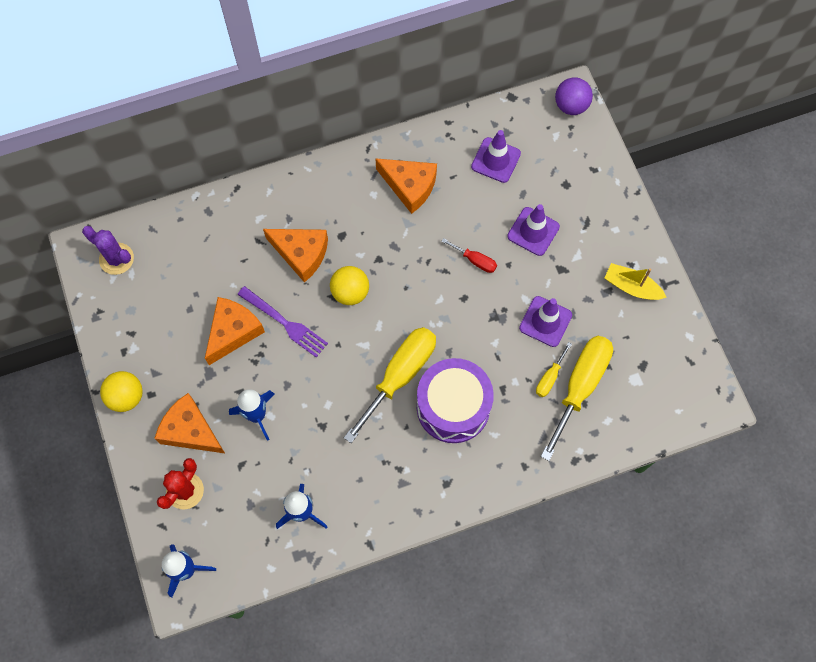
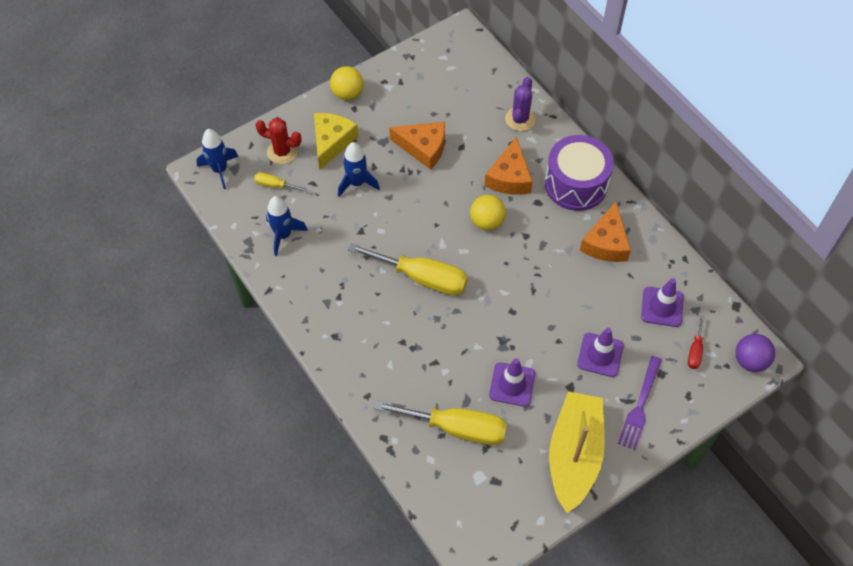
camera: 75 degrees right, 10 degrees down
purple cactus [82,226,134,275] -> purple cactus moved to [505,77,535,131]
orange cheese [154,393,225,453] -> yellow cheese [314,113,358,170]
purple fork [237,286,328,358] -> purple fork moved to [618,356,662,450]
purple drum [417,358,494,443] -> purple drum moved to [545,135,614,211]
red screwdriver [441,238,497,273] -> red screwdriver moved to [688,315,705,369]
yellow screwdriver [536,342,572,397] -> yellow screwdriver moved to [254,172,308,192]
yellow boat [604,263,667,300] -> yellow boat [549,391,605,513], size x1.94

